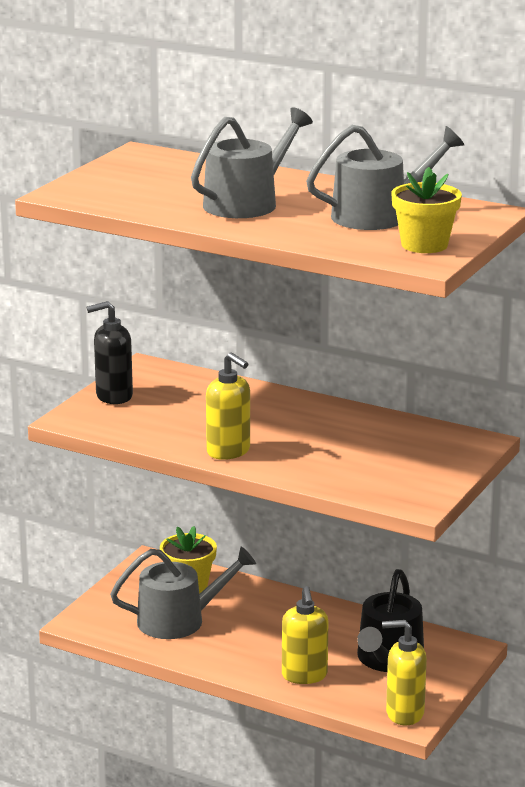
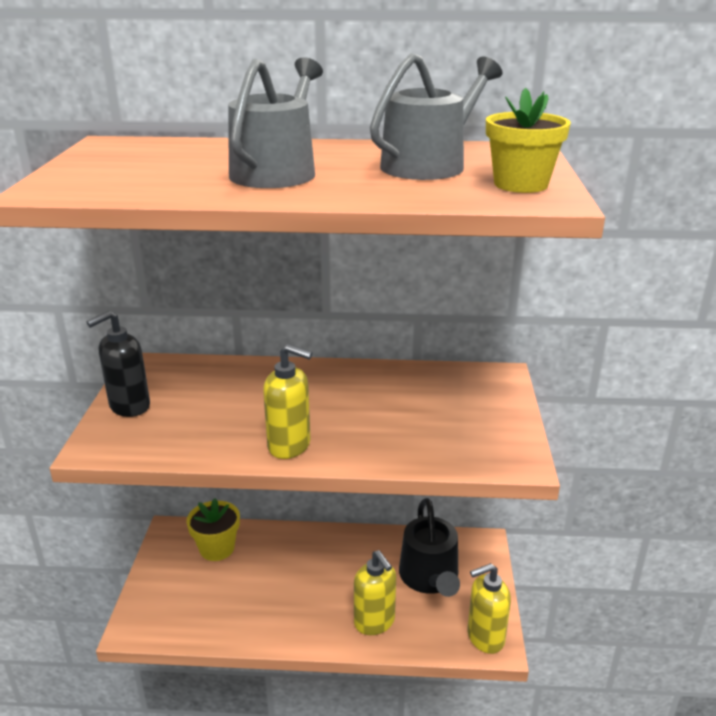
camera: 25 degrees left, 5 degrees up
grey watering can [110,547,256,639] -> none

